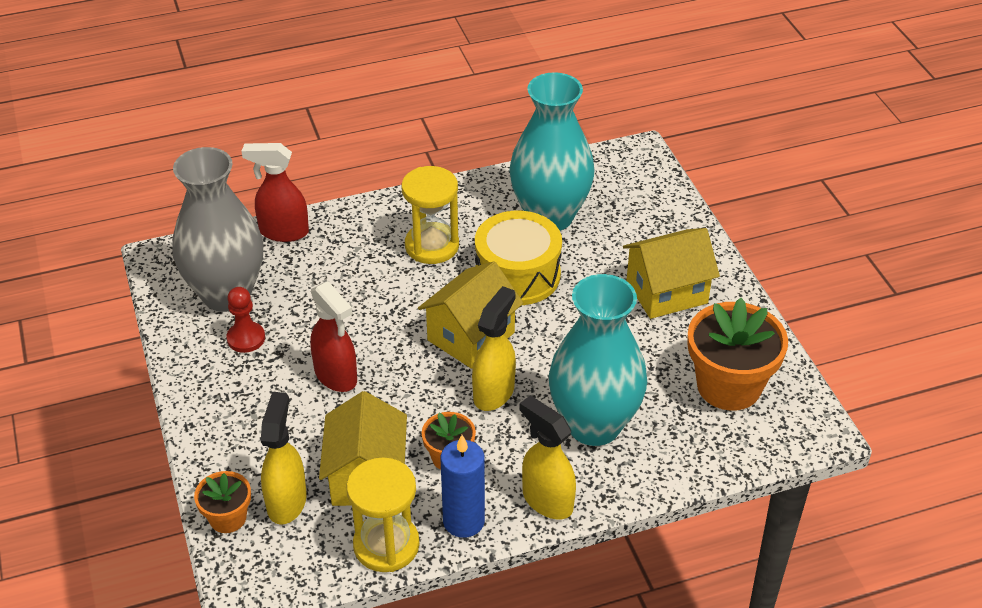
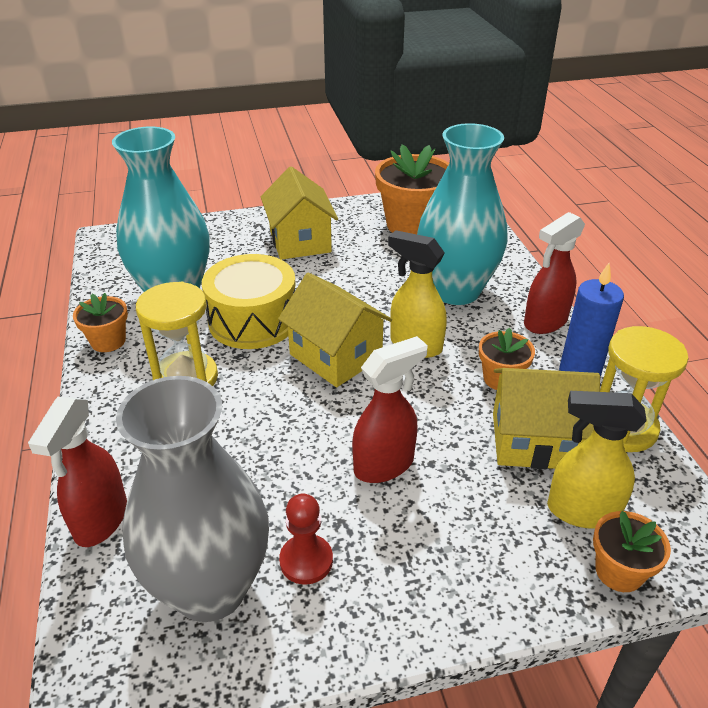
camera: 85 degrees left, 5 degrees down
yellow spray bottle [520,396,576,519] -> red spray bottle [524,212,585,334]
none -> orange flower pot [73,293,128,352]

